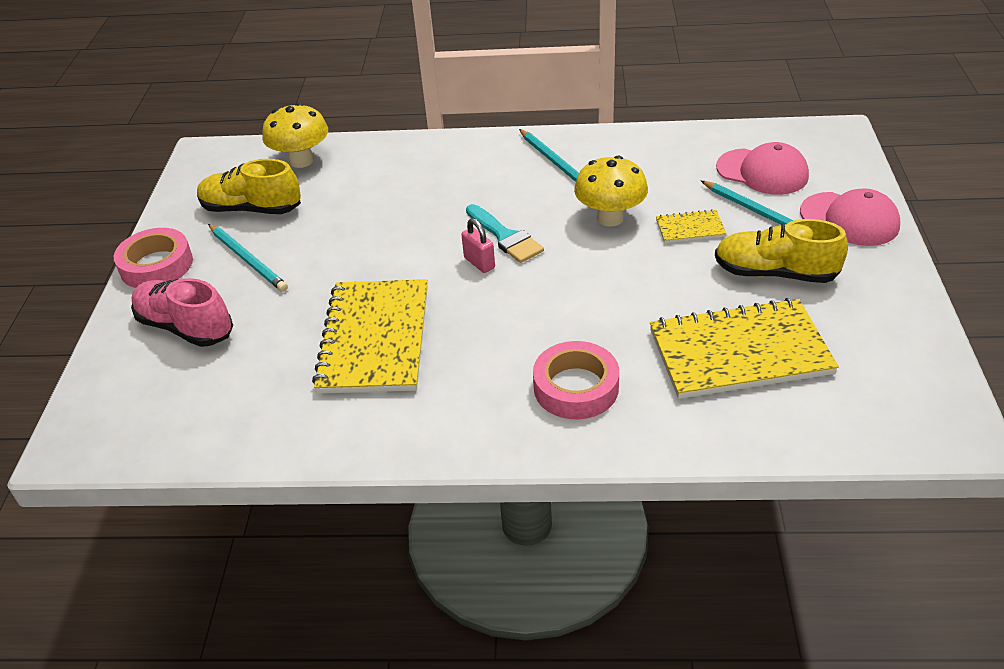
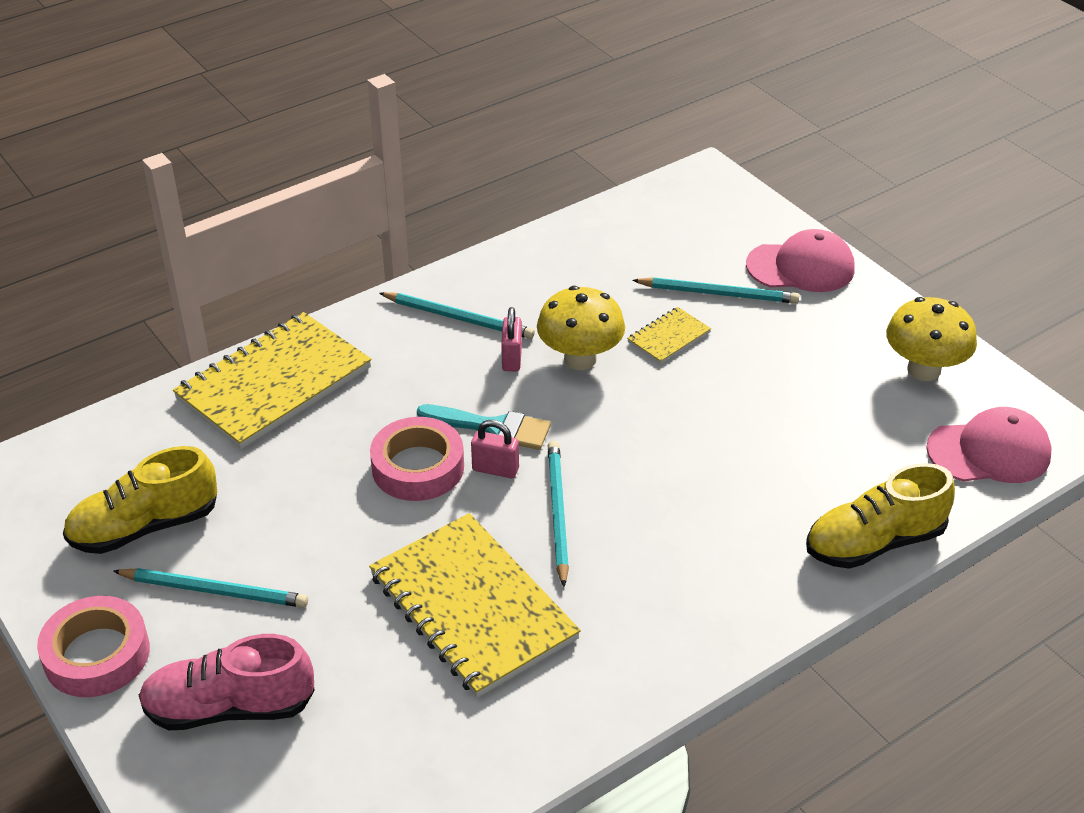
camera: 40 degrees left, 0 degrees up
yellow mushroom [262,103,328,168] -> yellow mushroom moved to [886,297,977,381]
pink tape [533,341,619,419] -> pink tape moved to [370,417,464,501]
yellow notebook [650,298,839,399] -> yellow notebook moved to [173,312,372,449]
yellow shoe [715,219,848,283] -> yellow shoe moved to [806,463,955,569]
pink cap [716,142,809,195] -> pink cap moved to [926,407,1052,483]
none -> pink padlock [501,307,522,371]
none -> turquoise pencil [548,441,569,587]

